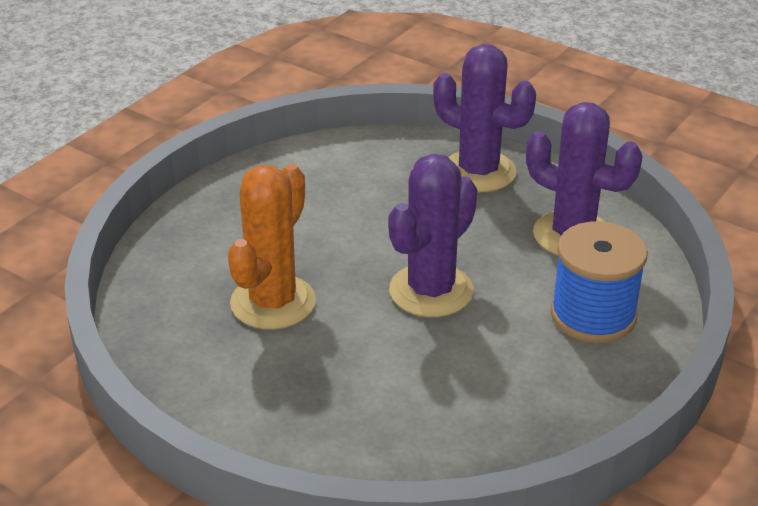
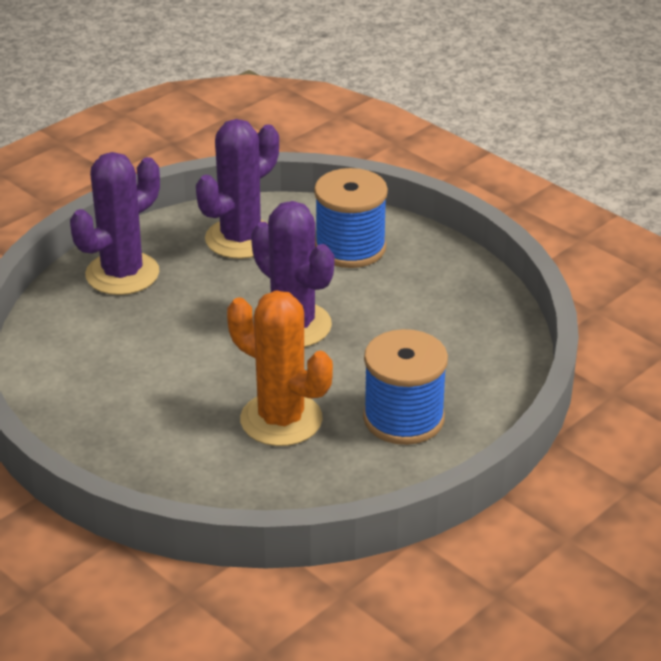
camera: 80 degrees left, 0 degrees up
none -> blue spool [363,329,448,445]

